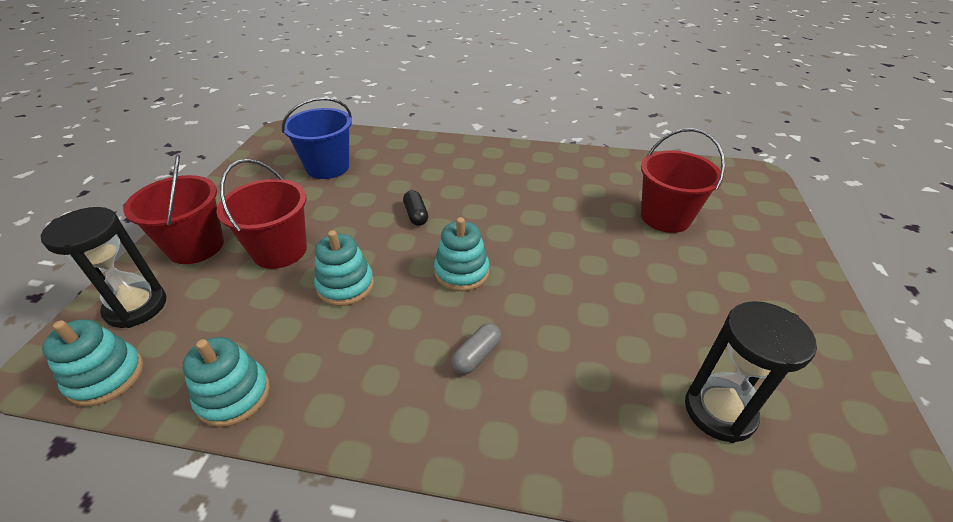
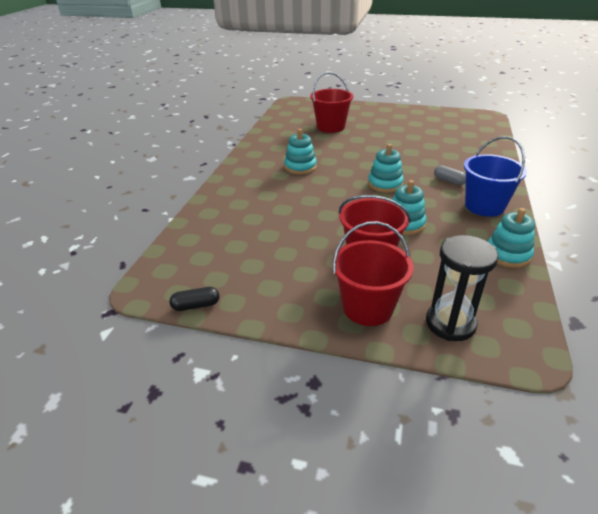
camera: 85 degrees left, 5 degrees down
turquoise stacking toy [42,320,143,406] -> turquoise stacking toy moved to [284,129,317,174]
blue bucket [282,97,352,179] -> blue bucket moved to [464,136,527,217]
black capsule [403,190,428,226] -> black capsule moved to [170,287,219,311]
black hourglass [685,301,817,443] -> none

